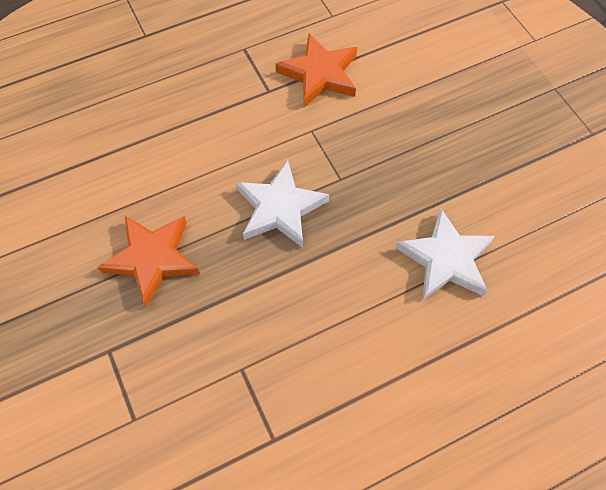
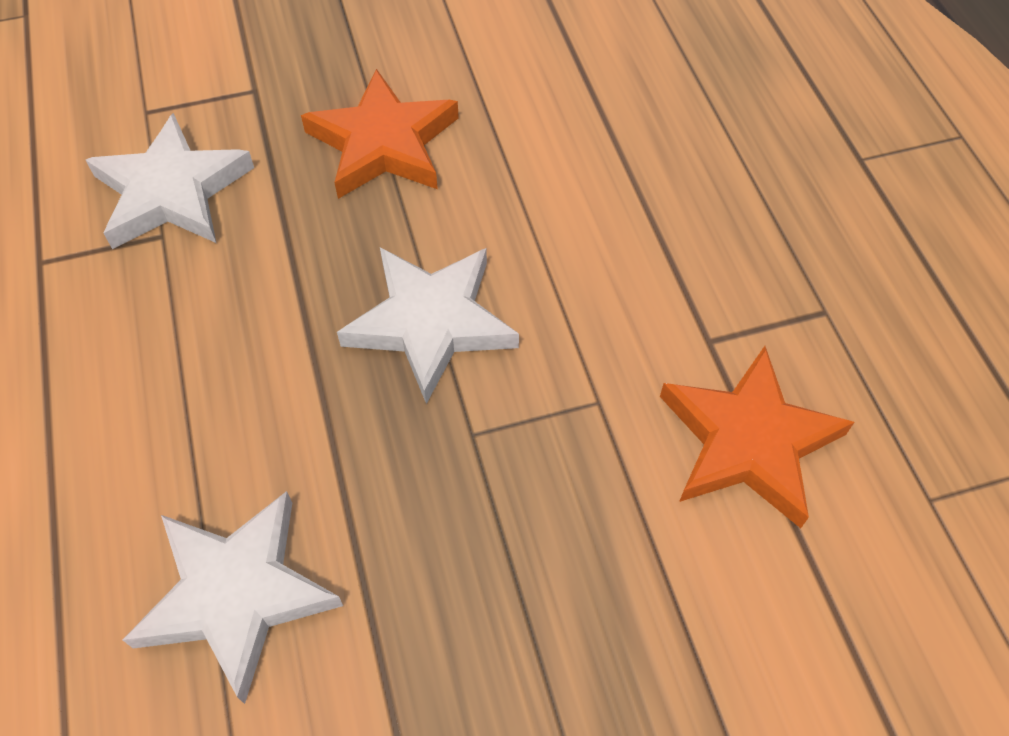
camera: 100 degrees right, 5 degrees down
none -> white star [86,113,254,249]

